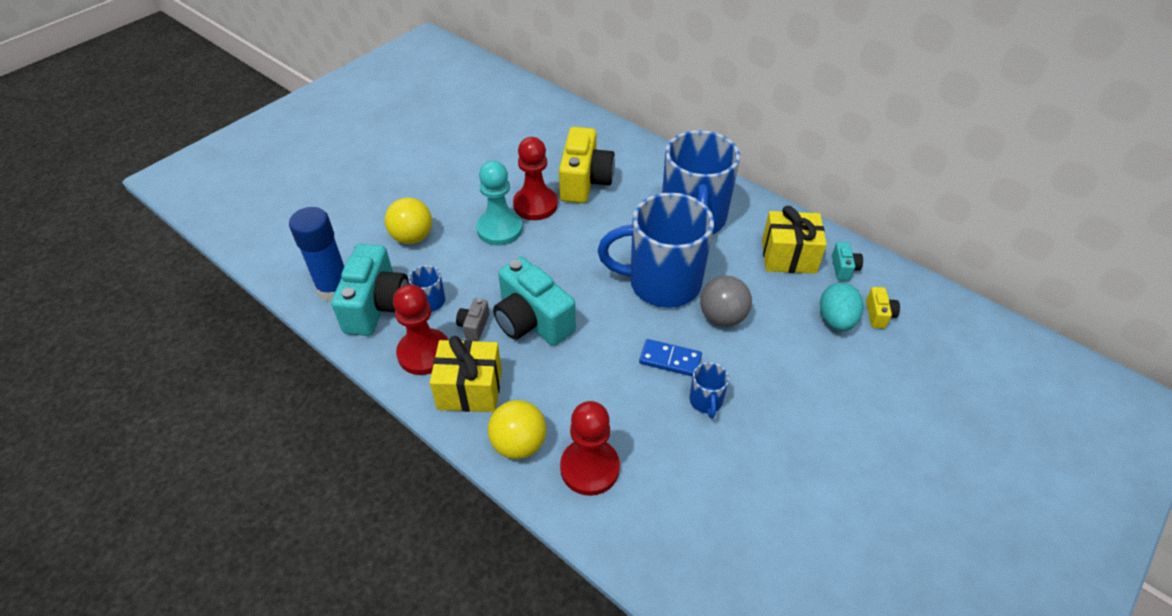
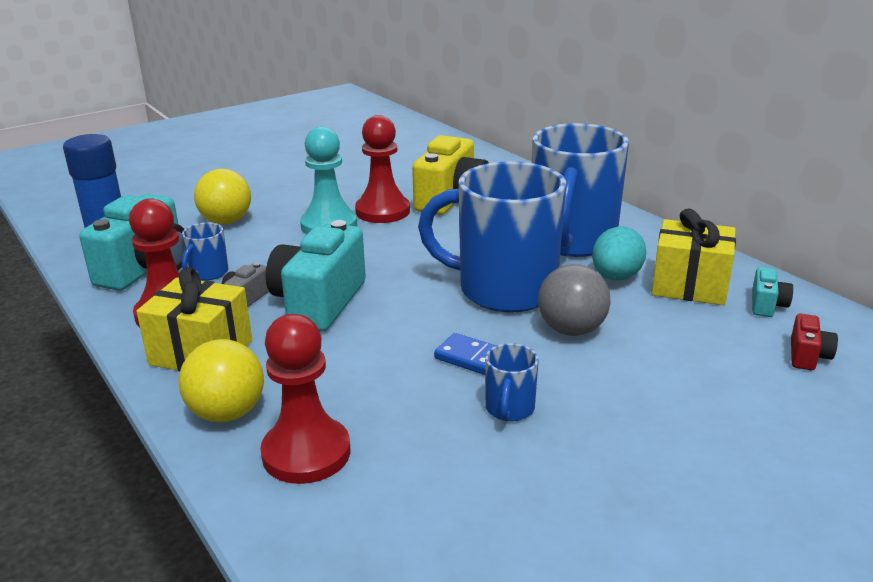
camera: 15 degrees right, 20 degrees down
turquoise camera [493,257,576,346] -> turquoise camera turned 45 degrees clockwise [266,220,366,332]
turquoise egg [820,283,864,331] -> turquoise egg moved to [592,226,647,280]
yellow camera [866,287,900,329] -> red camera [791,313,838,370]

